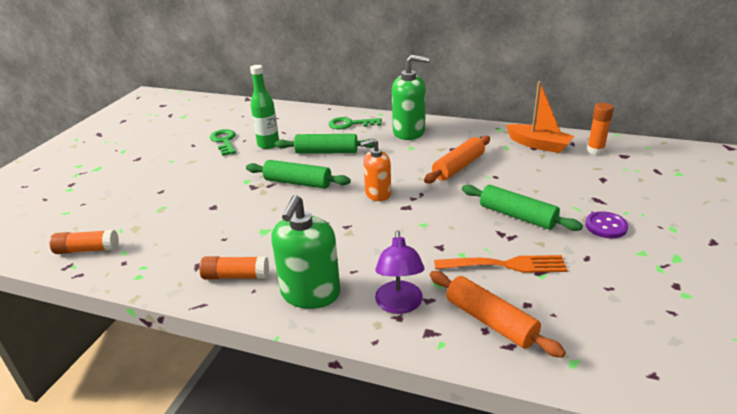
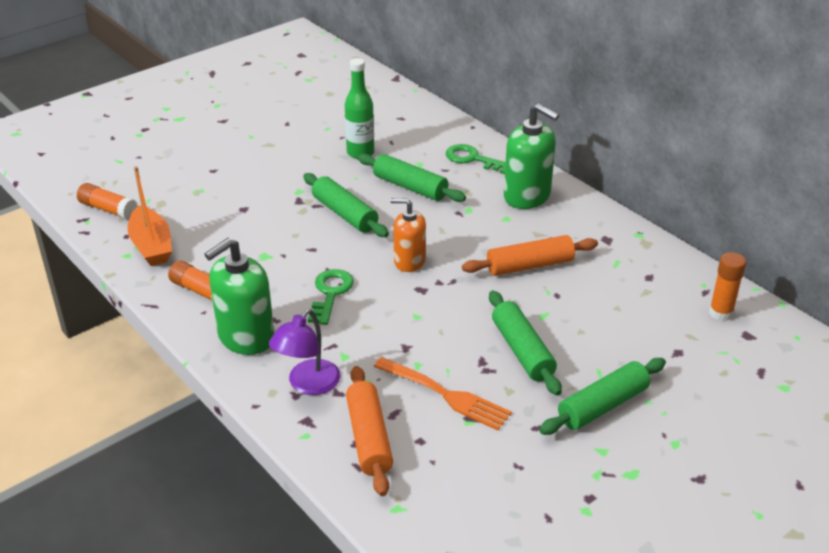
camera: 30 degrees right, 5 degrees up
green key [210,129,236,156] -> green key moved to [308,269,354,325]
orange boat [506,81,574,153] -> orange boat moved to [127,166,172,266]
purple button [585,211,628,238] -> green rolling pin [539,358,666,435]

